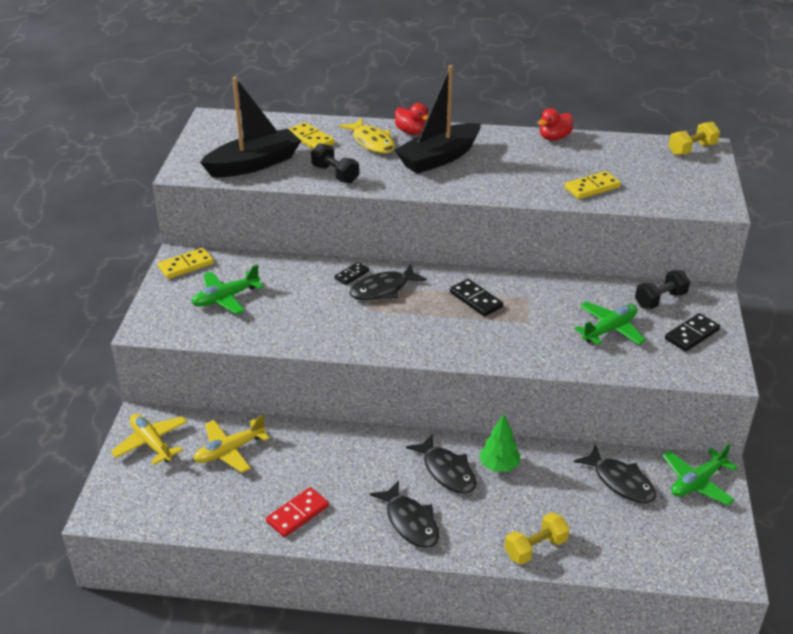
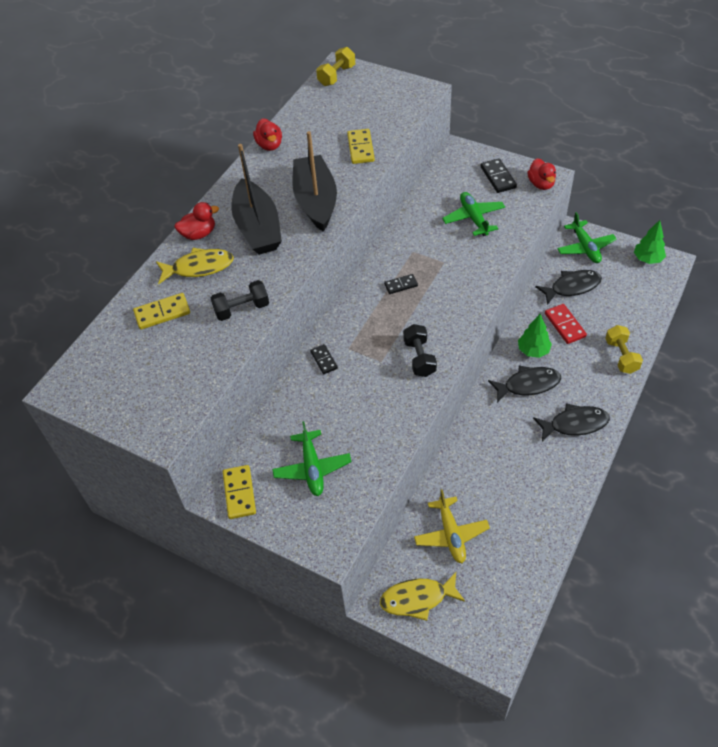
camera: 65 degrees left, 15 degrees up
yellow plane [111,414,187,465] -> yellow fish [380,572,465,621]
black boat [200,77,301,177] -> black boat moved to [293,131,337,232]
red domino [266,487,329,537] -> red domino moved to [545,304,587,344]
black fish [349,264,427,300] -> none
black domino [450,279,503,317] -> black domino [384,274,418,294], size x0.66
black dumbbell [635,270,690,309] -> black dumbbell moved to [403,324,437,377]
yellow dumbbell [668,122,720,156] -> yellow dumbbell turned 45 degrees clockwise [316,47,355,86]
none -> red duck [527,158,556,190]
none -> green tree [634,220,666,264]

